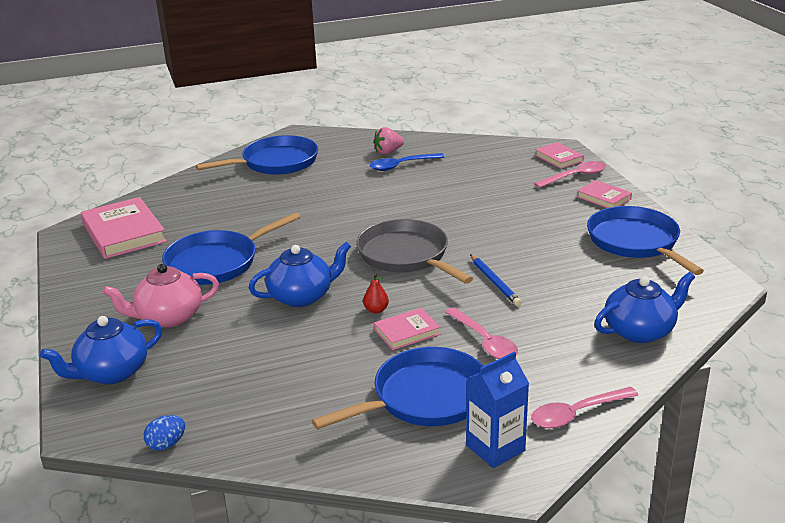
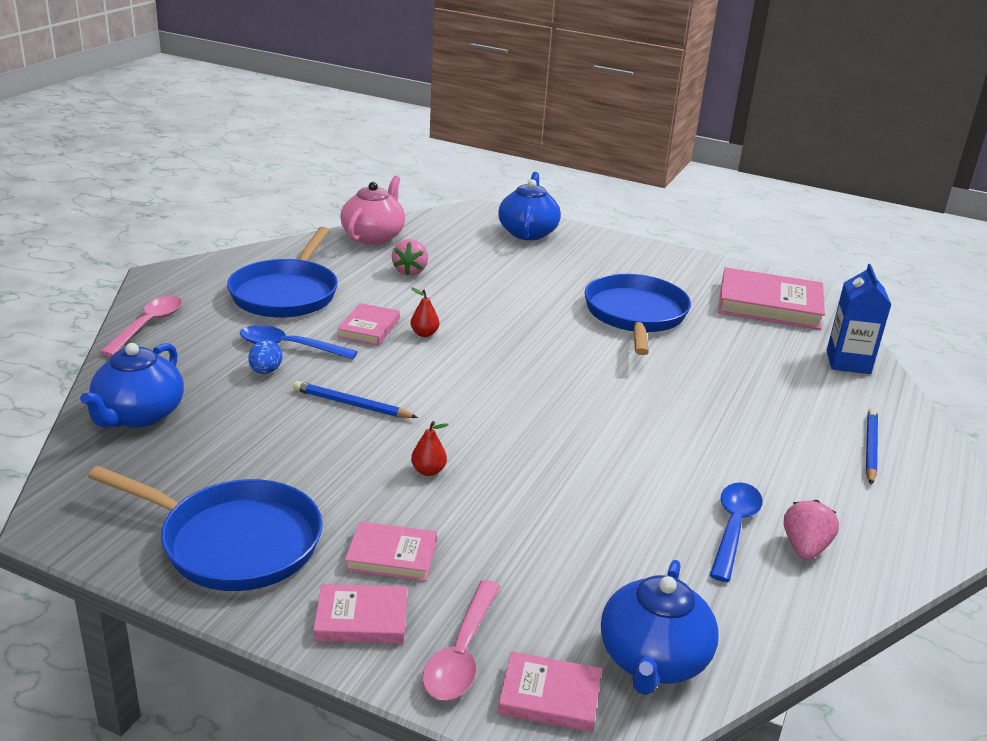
camera: 130 degrees right, 0 degrees up
pink teapot [102,264,219,327] -> pink teapot moved to [340,176,405,245]
blue egg [144,415,185,451] -> blue egg moved to [248,340,282,374]
blue pan [196,135,318,175] -> blue pencil [866,408,878,485]
blue teapot [249,242,351,307] -> blue teapot moved to [601,560,719,695]
grey pan [356,219,473,284] -> none
pink spoon [445,307,518,359] -> blue spoon [240,325,358,359]
blue carton [466,351,529,468] -> blue carton moved to [826,264,891,374]
none -> pink book [345,521,437,581]
none -> pink strawberry [392,239,428,276]
none -> red pear [411,421,448,476]

